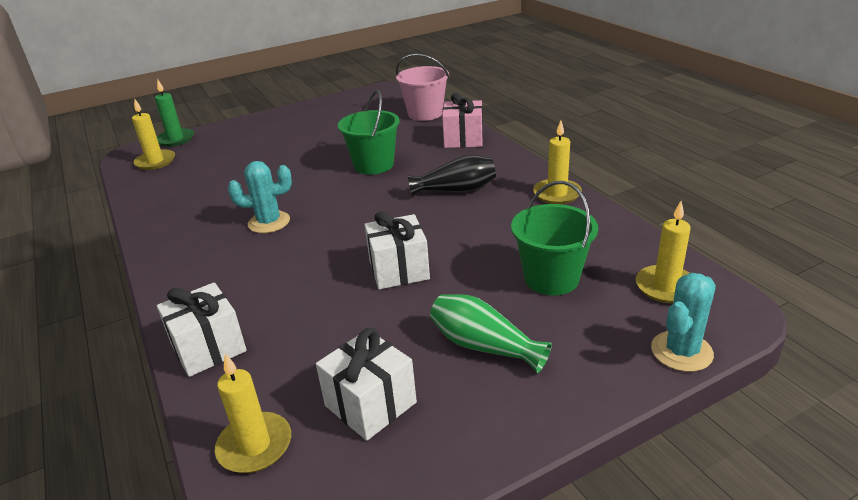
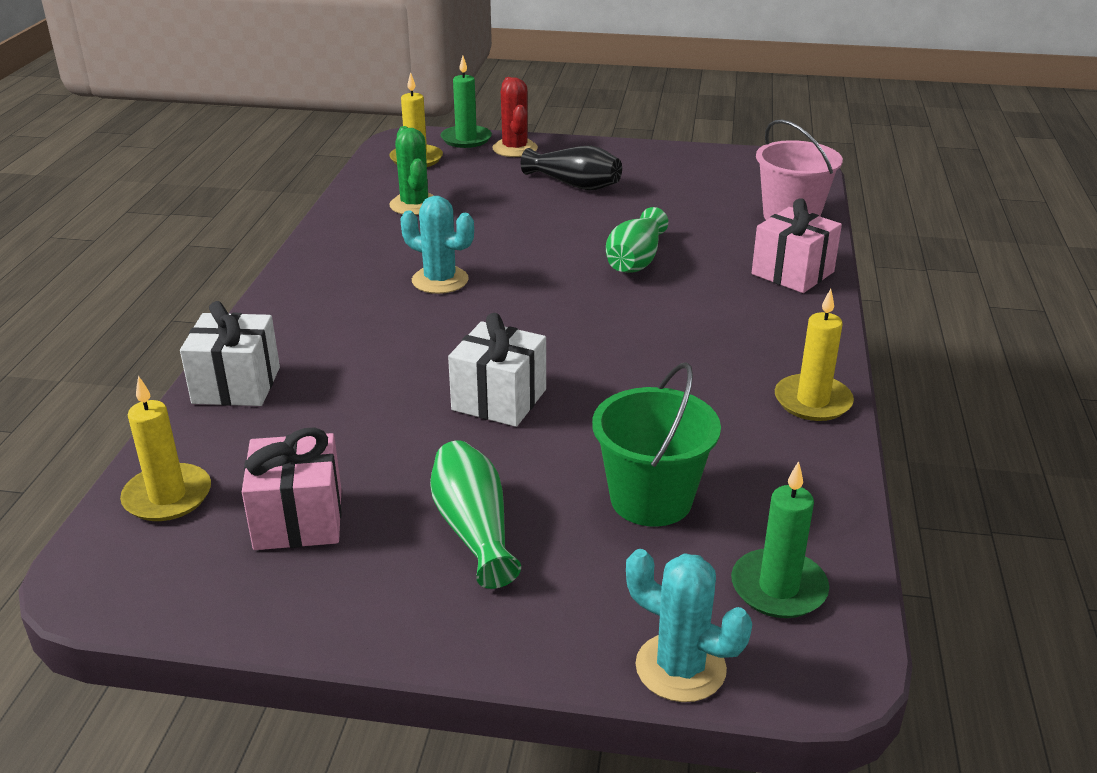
camera: 35 degrees right, 0 degrees up
white gift [316,328,417,441] -> pink gift [242,428,342,550]
green bucket [338,90,400,174] -> green vase [606,207,668,273]
black vase [407,155,496,197] -> black vase moved to [521,146,622,190]
yellow candle [636,201,691,303] -> green candle [731,461,829,618]
turquoise cactus [651,273,716,372] -> turquoise cactus turned 45 degrees clockwise [626,549,752,702]
none -> green cactus [390,126,433,215]
none -> red cactus [492,77,538,157]

